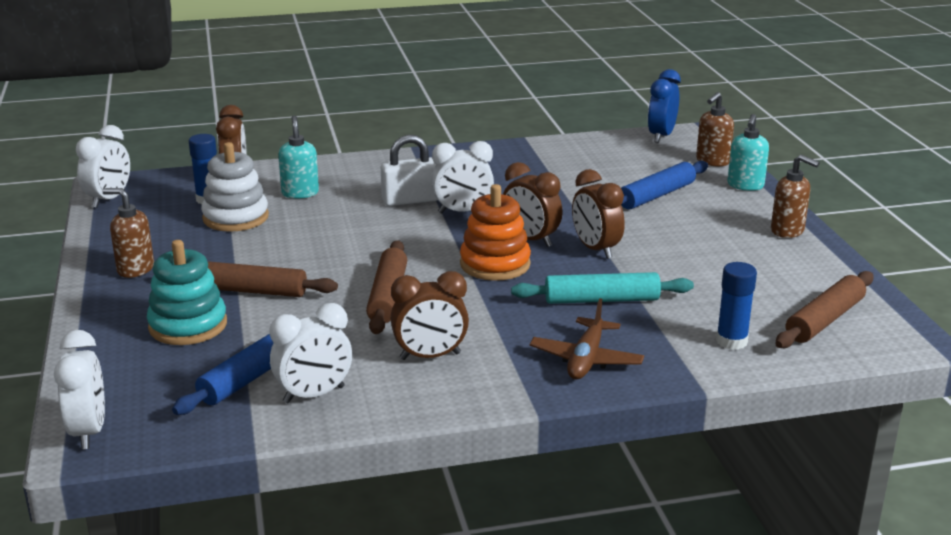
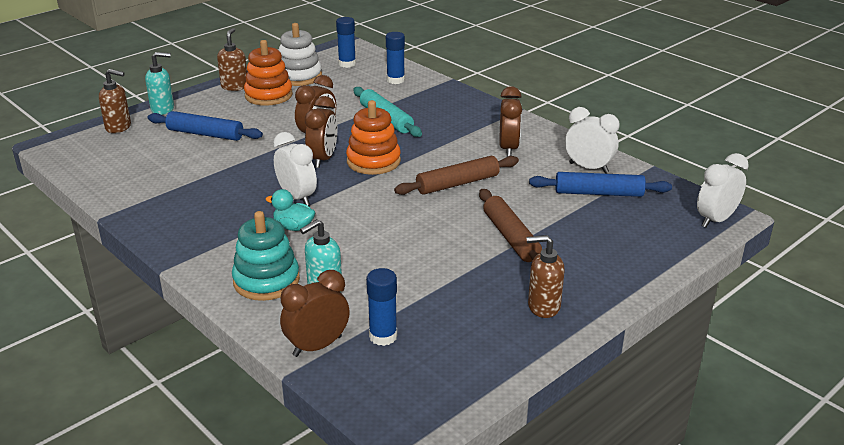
camera: 120 degrees left, 5 degrees up
white clock [76,125,130,208] -> none
brown soap dispenser [102,188,154,278] -> brown soap dispenser turned 105 degrees clockwise [527,235,565,318]
turquoise stacking toy [147,240,227,345] -> turquoise stacking toy moved to [232,211,300,301]
white stacking toy [201,142,269,232] -> white stacking toy moved to [279,23,322,86]
white padlock [381,135,438,206] -> turquoise duck [265,189,315,231]
brown clock [391,271,469,360] -> brown clock turned 45 degrees clockwise [500,86,522,157]
brown plane [530,298,644,379] -> none
blue clock [648,69,680,143] -> none
brown rolling pin [775,271,874,348] -> blue glue stick [336,17,356,68]
none -> orange stacking toy [244,40,293,106]

